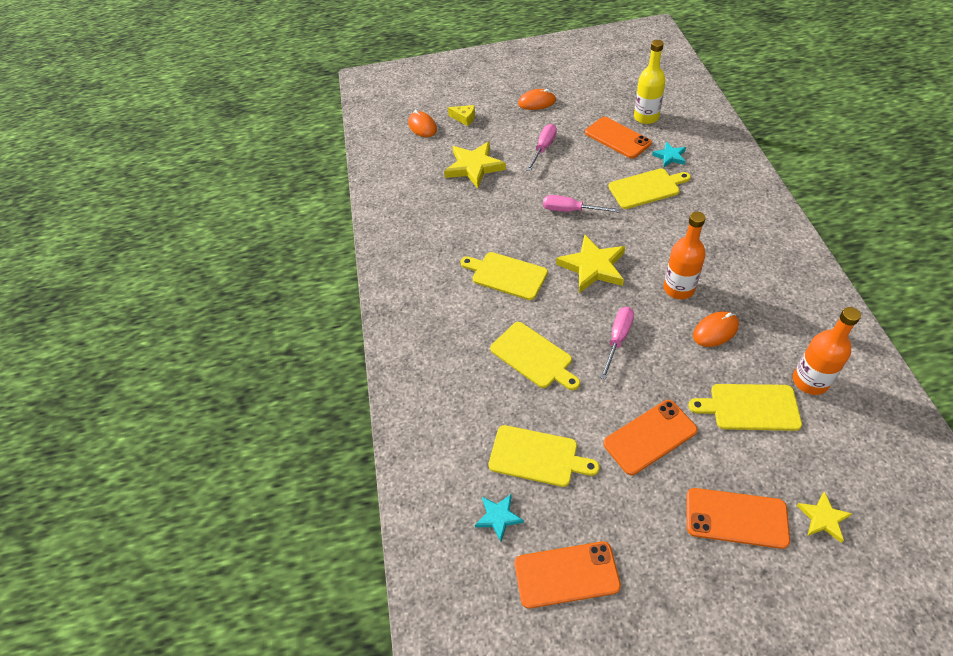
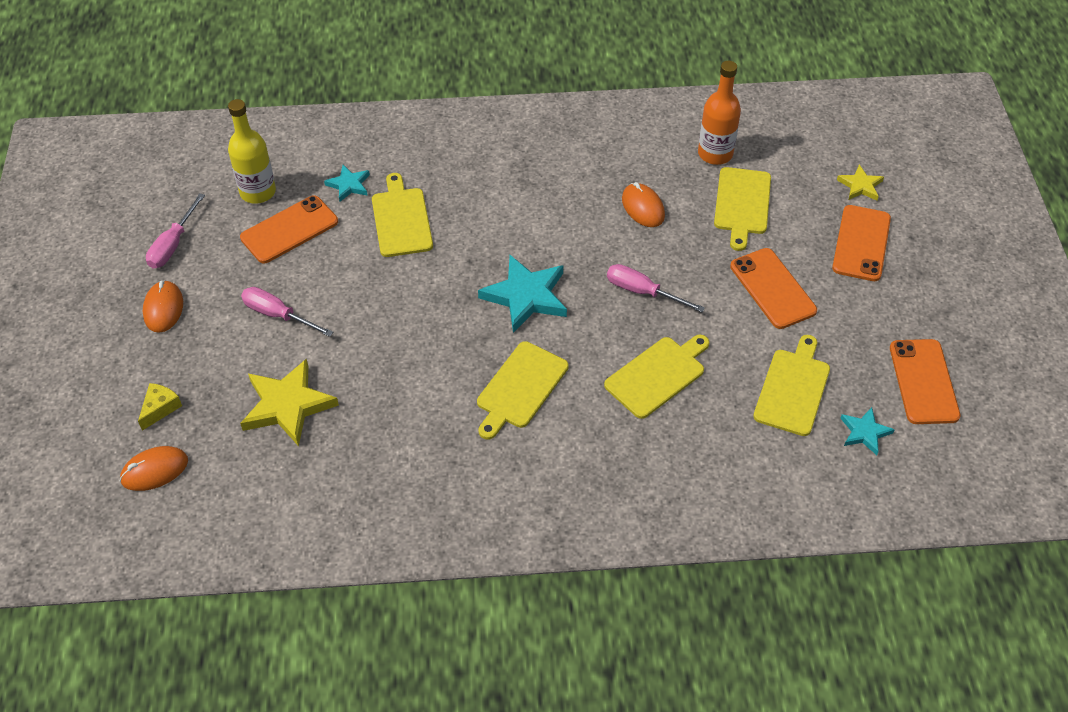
camera: 90 degrees left, 0 degrees up
pink screwdriver [543,195,619,213] -> pink screwdriver moved to [146,193,205,269]
yellow star [556,234,625,293] -> turquoise star [478,255,567,333]
orange bottle [664,212,706,299] -> none

